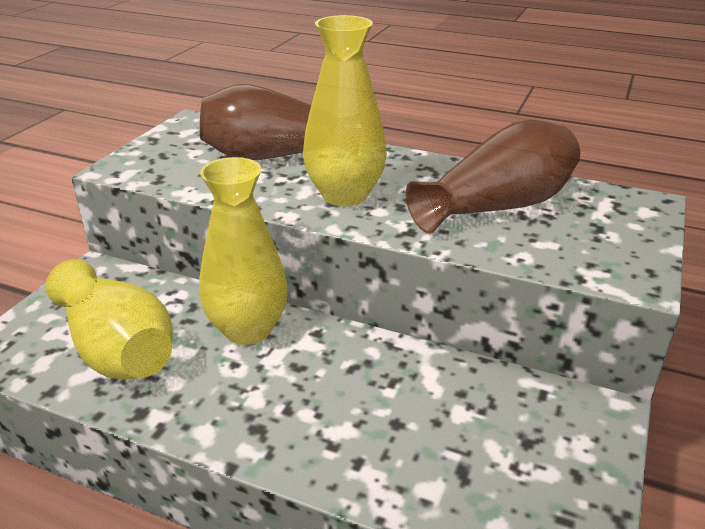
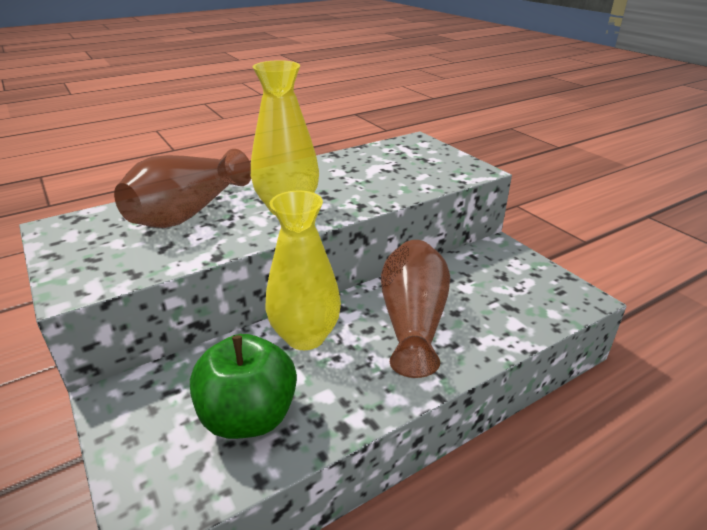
camera: 55 degrees left, 0 degrees up
yellow vase [46,259,173,379] -> green apple [190,334,297,439]
brown vase [405,120,580,234] -> brown vase moved to [381,240,450,378]

